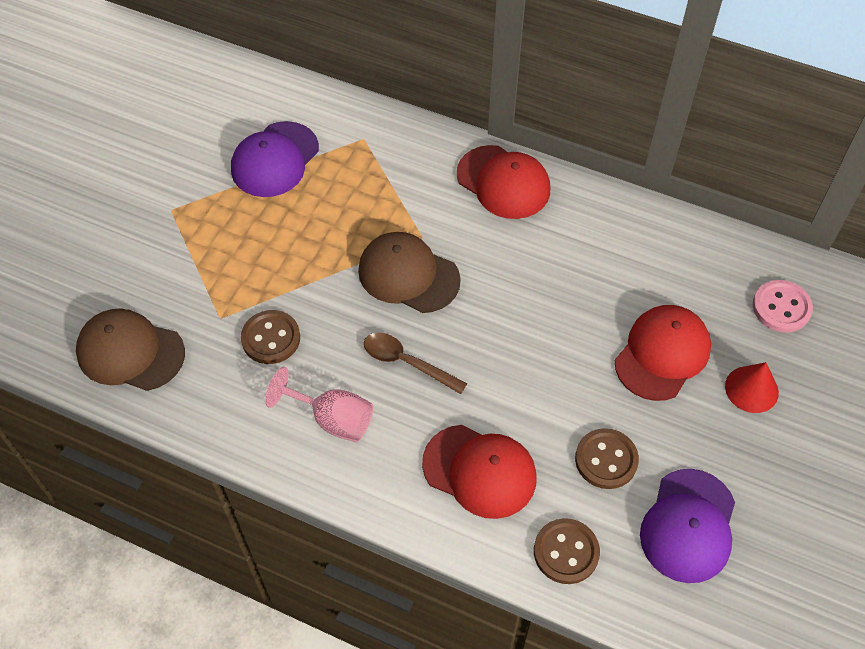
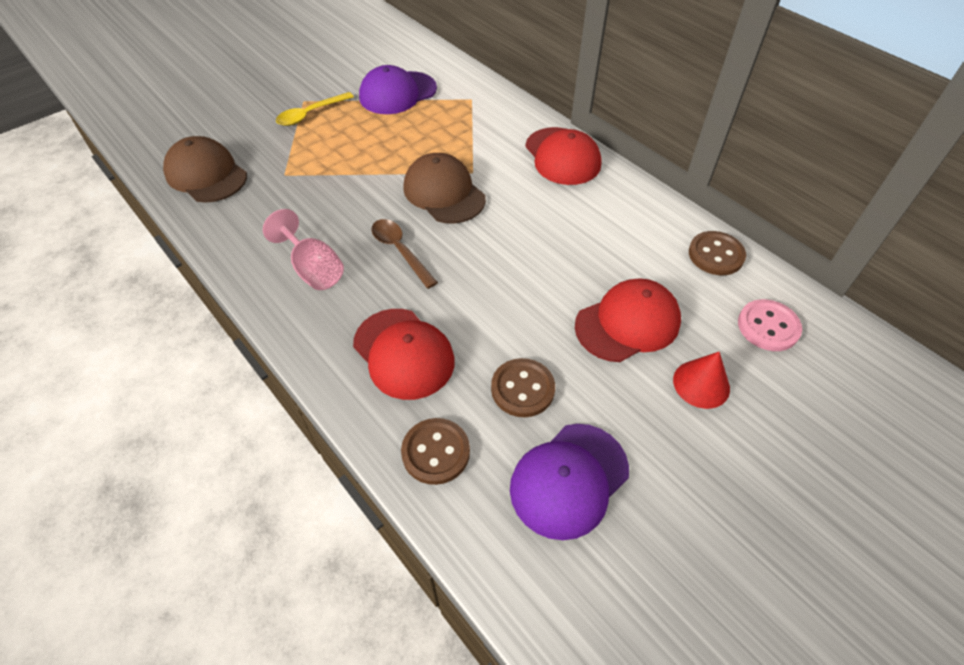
camera: 25 degrees right, 5 degrees down
brown button [241,310,300,364] -> brown button moved to [689,231,746,275]
none -> yellow spoon [276,92,354,126]

